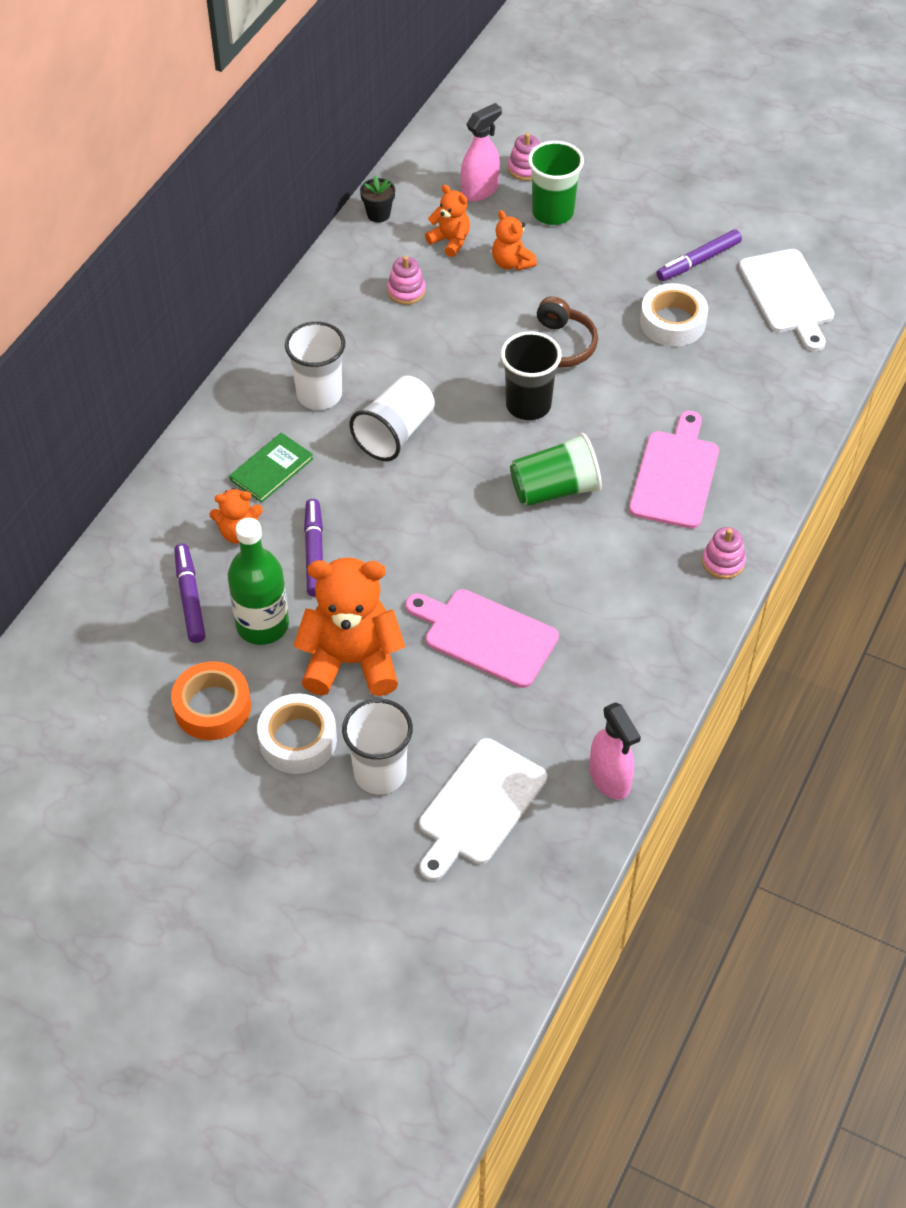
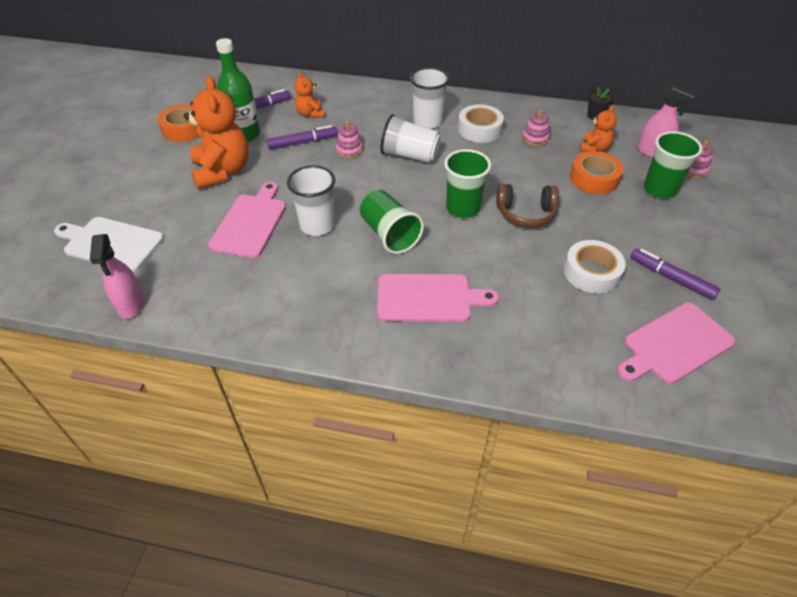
camera: 75 degrees right, 5 degrees down
green book [229,433,313,503] -> none
white tape [257,694,337,774] -> white tape moved to [458,104,504,143]
white cup [342,698,413,795] -> white cup moved to [287,165,335,236]
orange teddy bear [492,210,537,271] -> orange tape [570,151,624,194]
black cup [501,331,562,420] -> green cup [444,149,491,218]
pink spray bottle [589,702,641,800] -> pink spray bottle turned 60 degrees counterclockwise [90,234,144,319]
pink stacking toy [702,527,746,579] -> pink stacking toy moved to [336,121,363,158]
white cutting board [739,249,835,351] -> pink cutting board [617,302,735,384]

